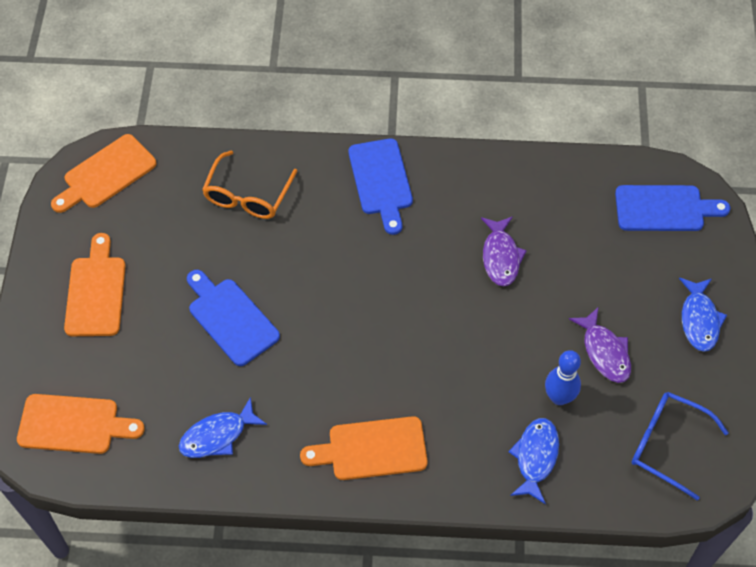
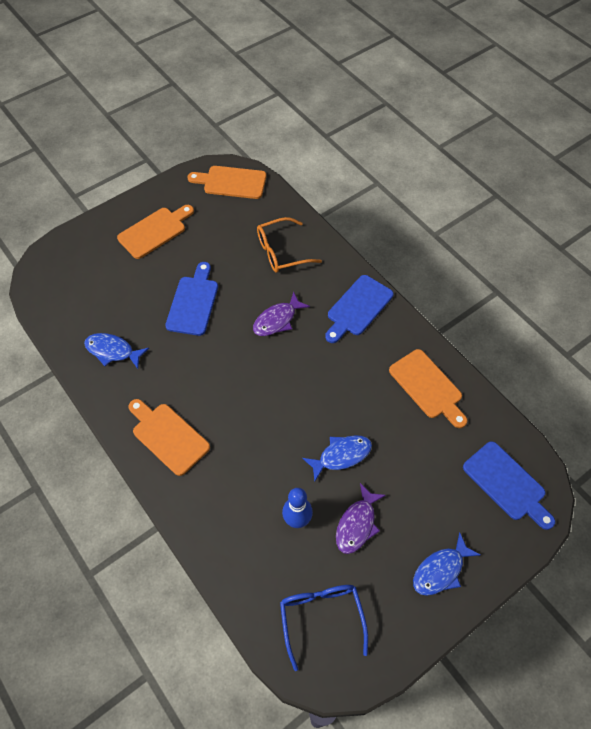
camera: 50 degrees right, 0 degrees up
orange cutting board [17,394,145,454] -> orange cutting board moved to [389,349,467,428]
purple fish [481,216,527,286] -> purple fish moved to [253,292,310,336]
blue fish [508,418,559,504] -> blue fish moved to [302,435,372,481]

